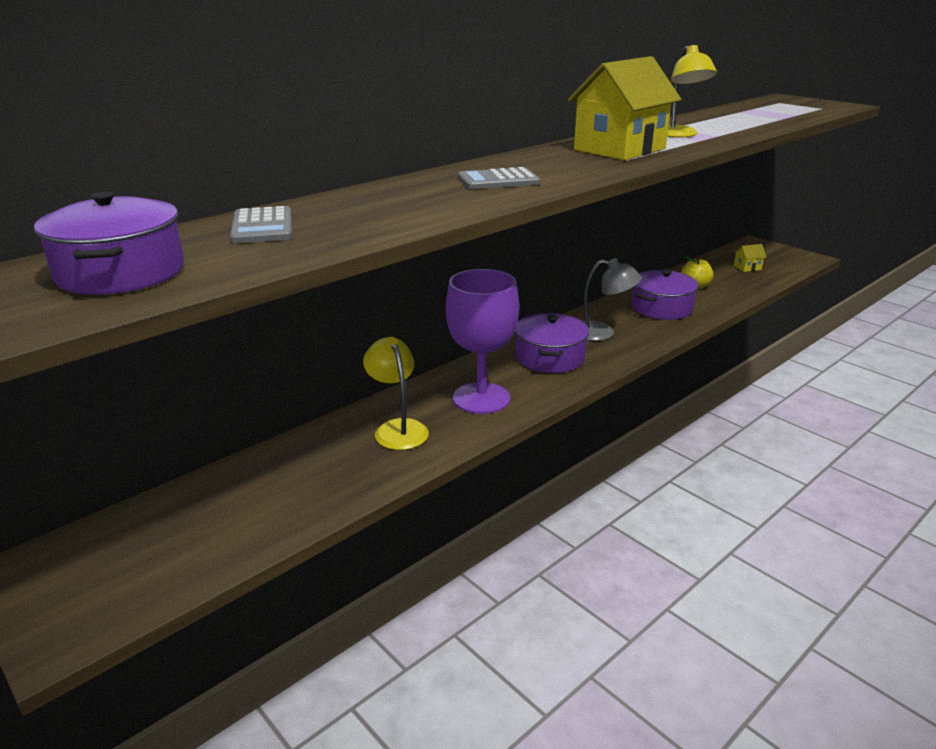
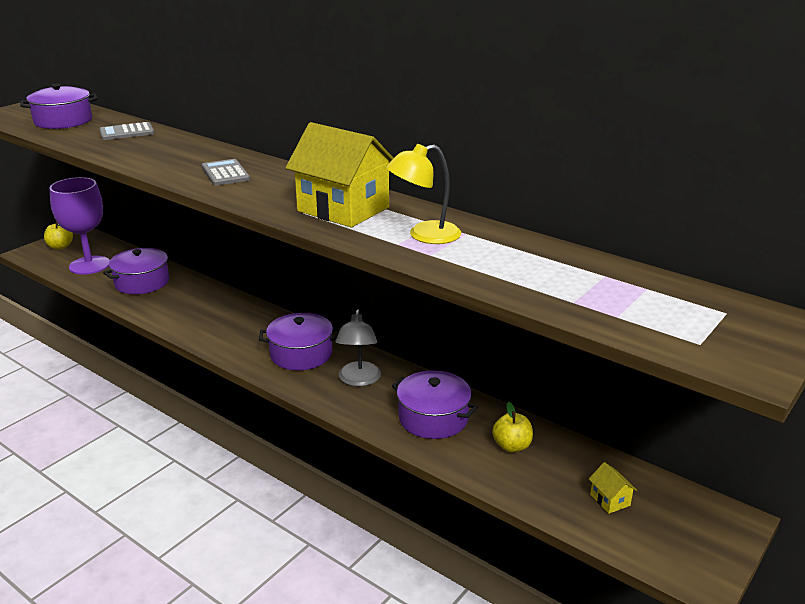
camera: 80 degrees right, 0 degrees up
yellow lamp [363,337,429,450] -> none
purple goblet [446,269,519,414] -> purple goblet moved to [50,177,110,275]
none -> yellow apple [44,221,73,249]
none -> purple pot [103,248,173,294]

